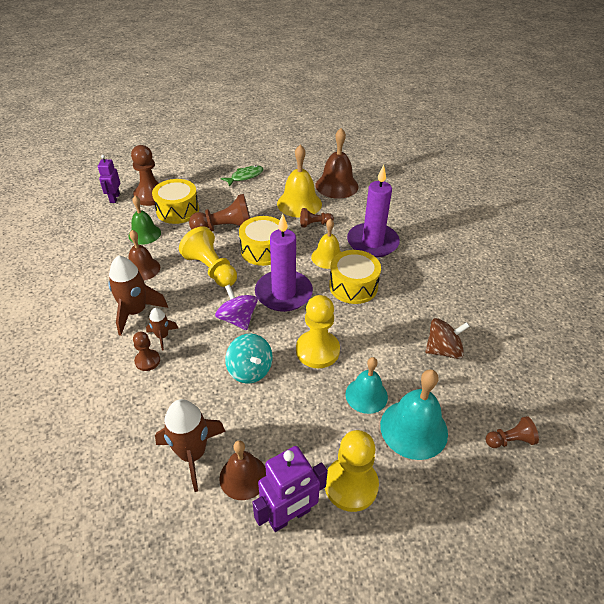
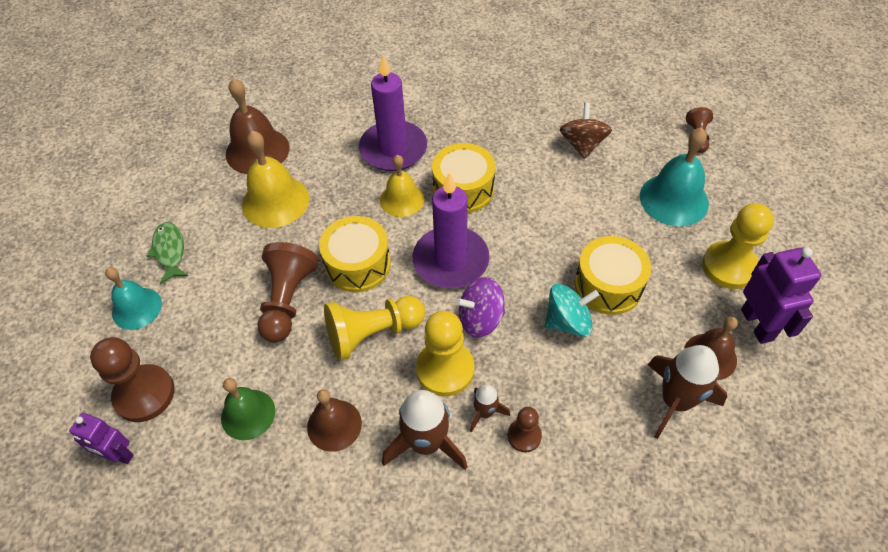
camera: 70 degrees left, 10 degrees up
yellow drum [152,179,199,224] -> yellow drum moved to [575,236,651,315]
yellow pawn [296,295,340,368] -> yellow pawn moved to [416,311,475,396]
brown pawn [300,208,334,228] -> none
turquoise bell [345,357,388,414] -> turquoise bell moved to [105,267,162,330]

